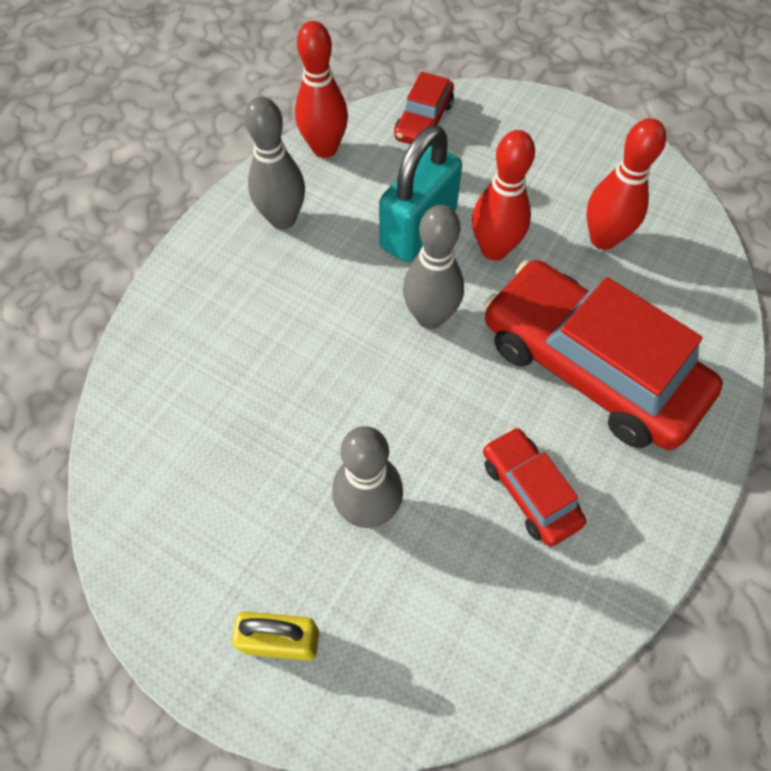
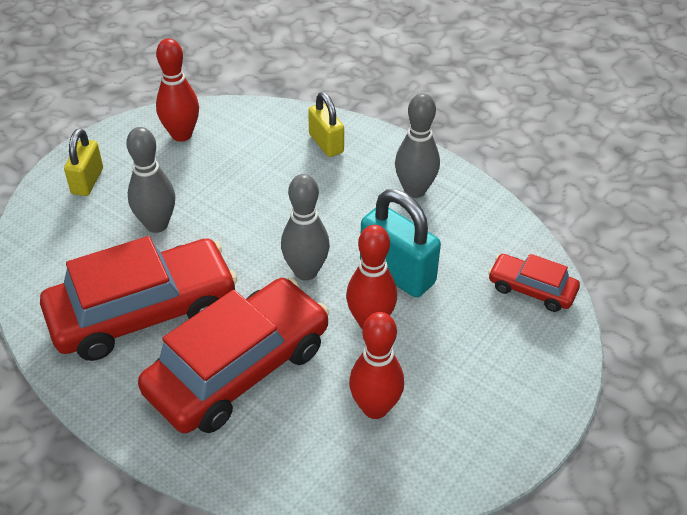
camera: 95 degrees right, 15 degrees down
red bowling pin [295,21,348,158] -> red bowling pin moved to [156,38,199,142]
red car [483,427,586,546] -> red car [40,236,238,361], size x2.07
none -> yellow padlock [308,92,344,157]

